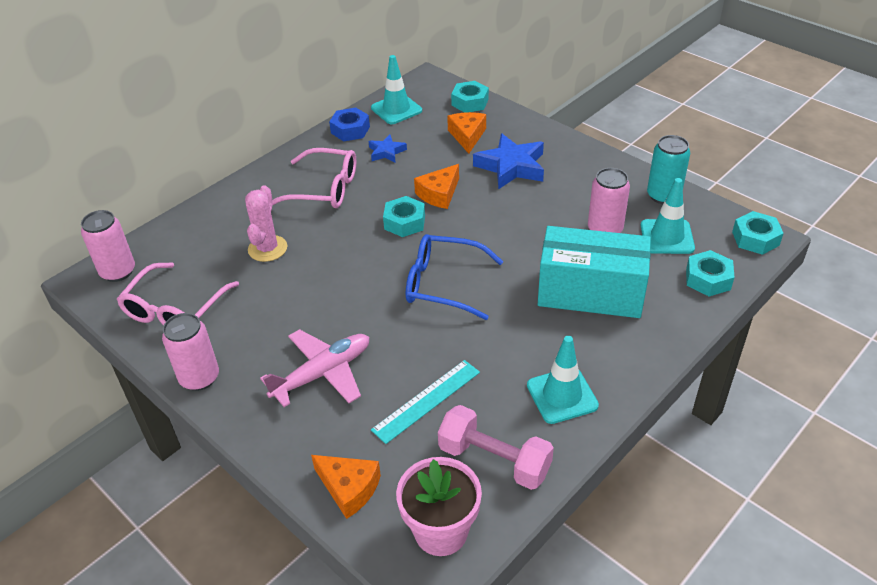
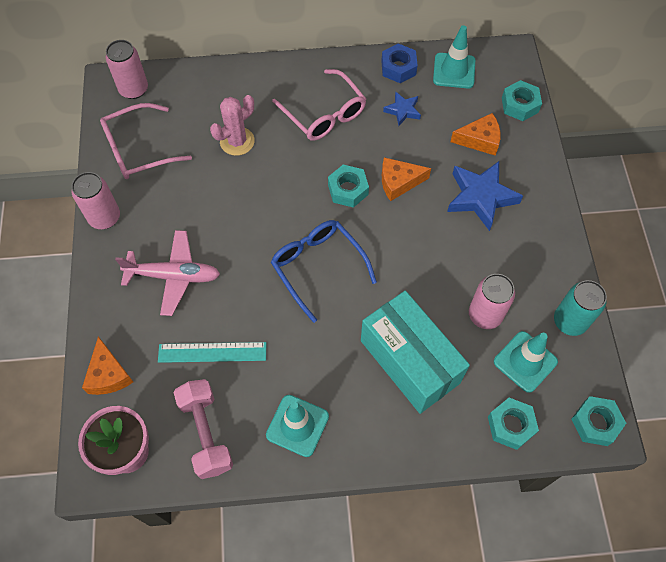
camera: 40 degrees right, 20 degrees up
orange cheese [447,112,486,154] -> orange cheese turned 45 degrees clockwise [450,113,500,156]

